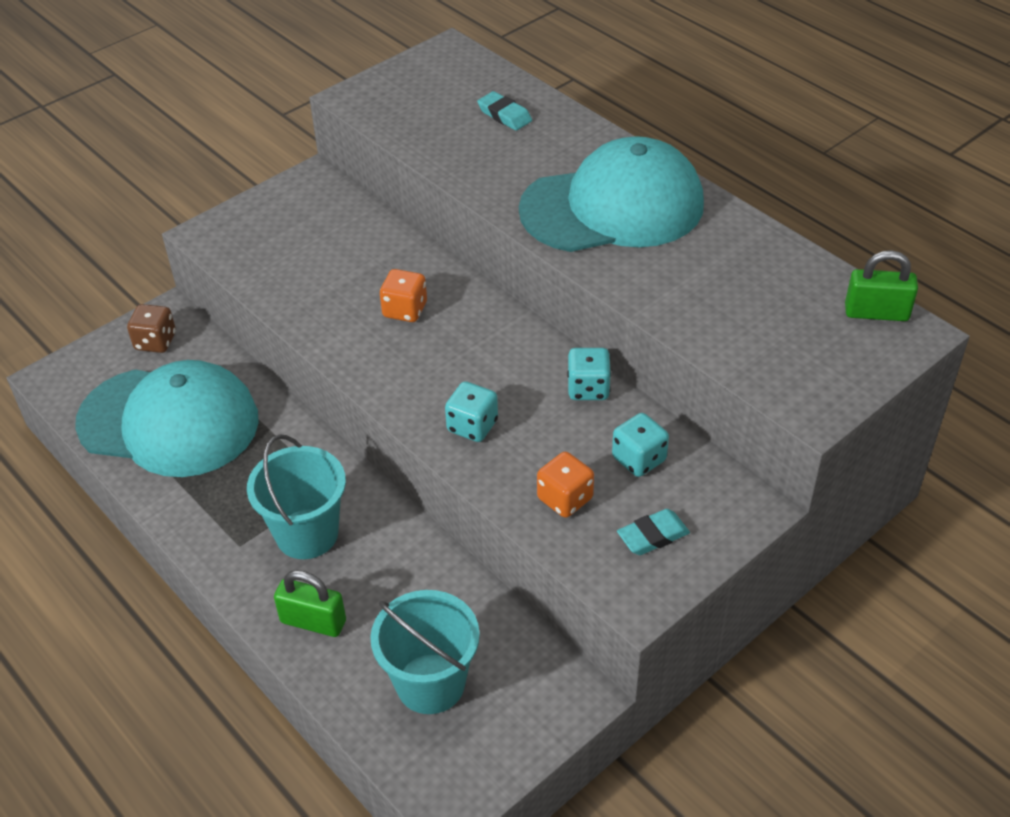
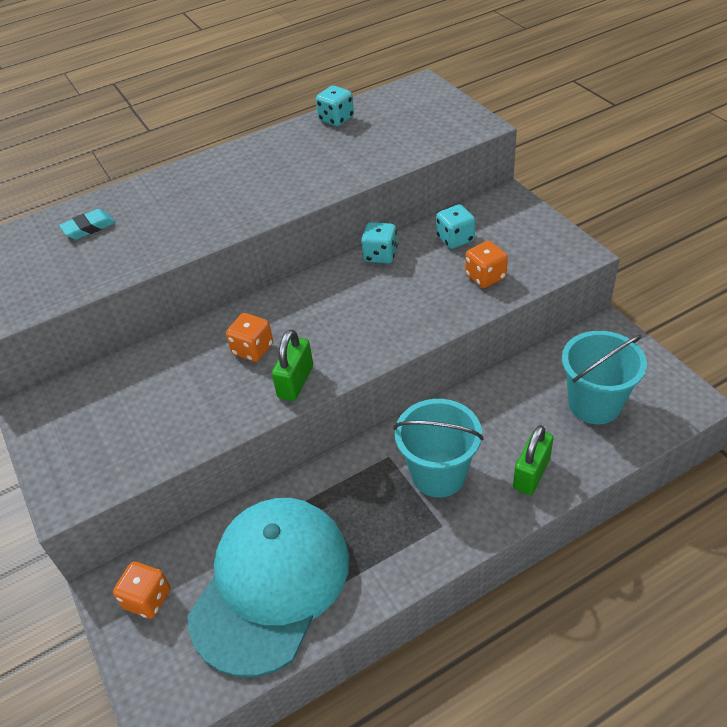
camera: 75 degrees left, 0 degrees up
brown dice [127,304,176,353] -> orange dice [113,562,170,619]
turquoise dice [445,381,498,442] -> turquoise dice moved to [316,86,354,126]
turquoise cap [519,136,704,252] -> none
turquoise eraser [617,509,690,555] -> none
green padlock [845,250,918,321] -> green padlock moved to [272,329,313,401]

